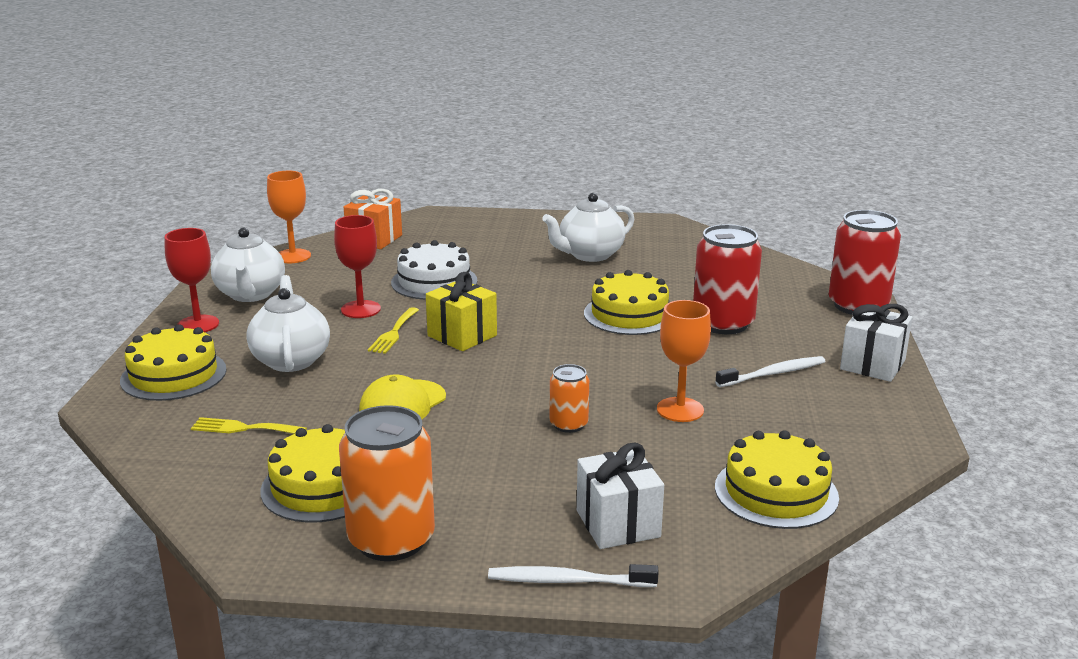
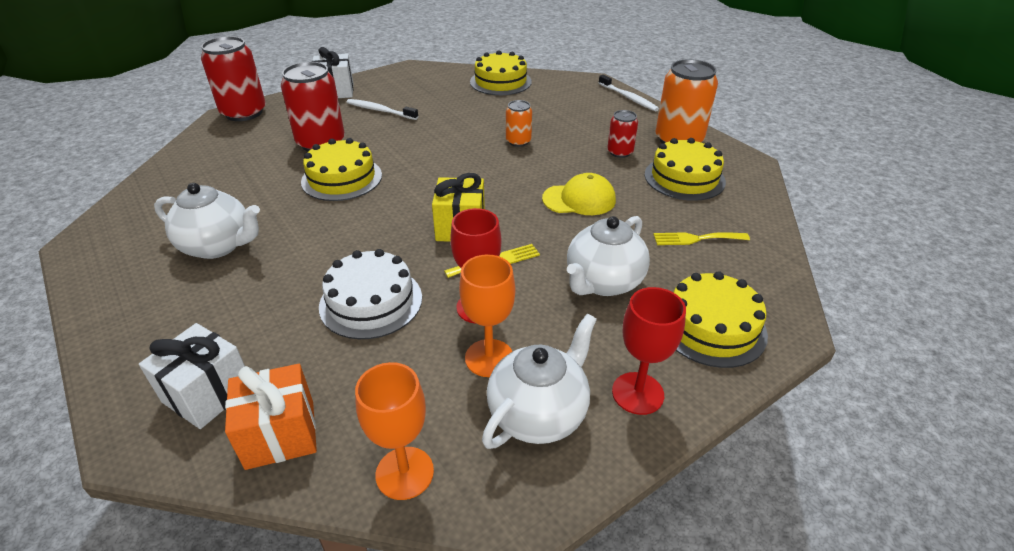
camera: 130 degrees left, 15 degrees up
yellow fork [191,417,307,434] -> yellow fork turned 120 degrees clockwise [653,232,750,245]
white gift [577,443,664,549] -> white gift moved to [139,323,245,429]
orange goblet [657,300,711,422] -> orange goblet moved to [459,254,515,377]
none -> red can [607,110,638,158]

